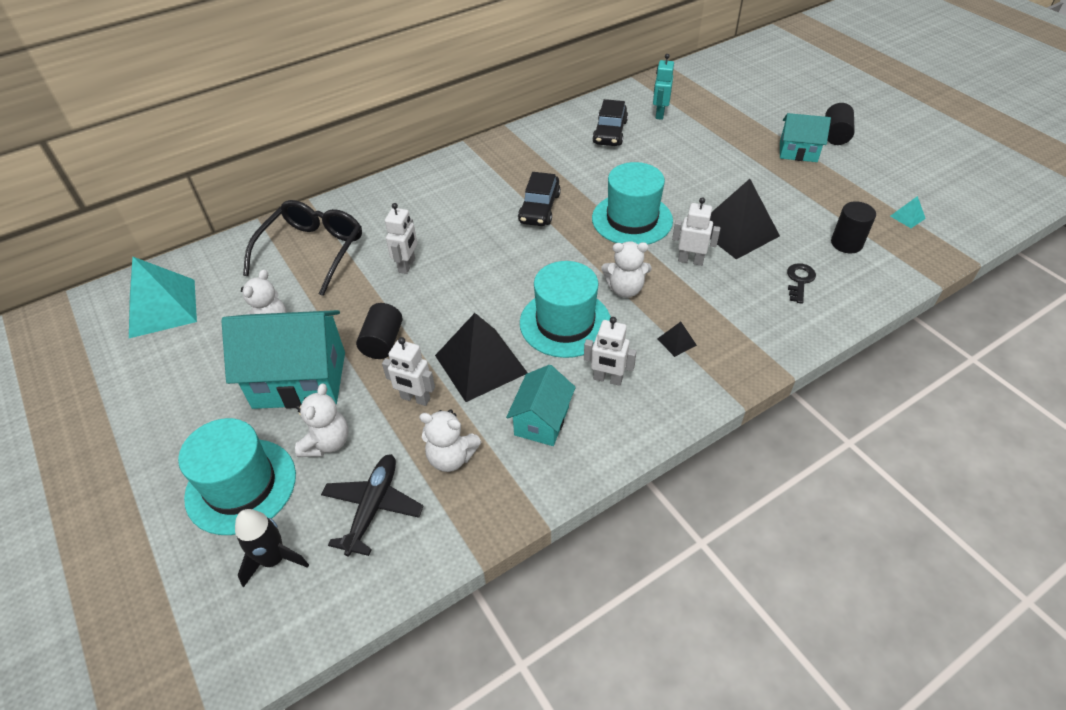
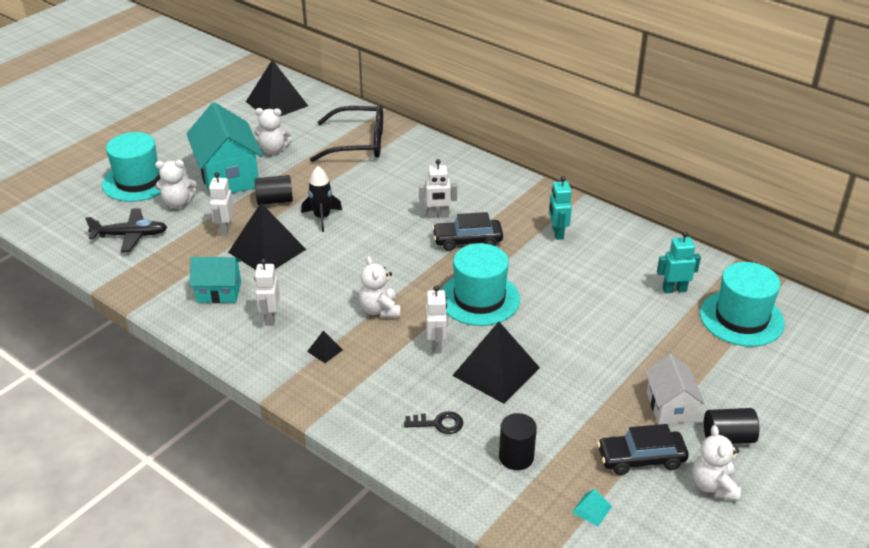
camera: 70 degrees right, 10 degrees down
turquoise pyramid [129,256,197,338] -> black pyramid [246,60,308,116]
black rocket [235,509,309,587] -> black rocket moved to [301,166,342,232]
white robot [385,203,417,274] -> white robot moved to [419,159,457,218]
white teddy bear [419,409,481,472] -> white teddy bear moved to [692,425,741,501]
turquoise hat [520,261,611,358] -> turquoise hat moved to [700,262,785,347]
black car [592,99,628,146] -> black car moved to [597,424,689,475]
turquoise house [780,113,831,162] -> white house [645,354,704,425]
none -> turquoise robot [549,176,572,240]

